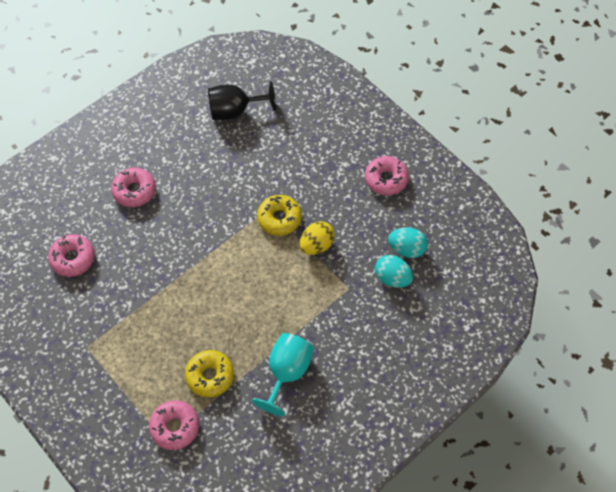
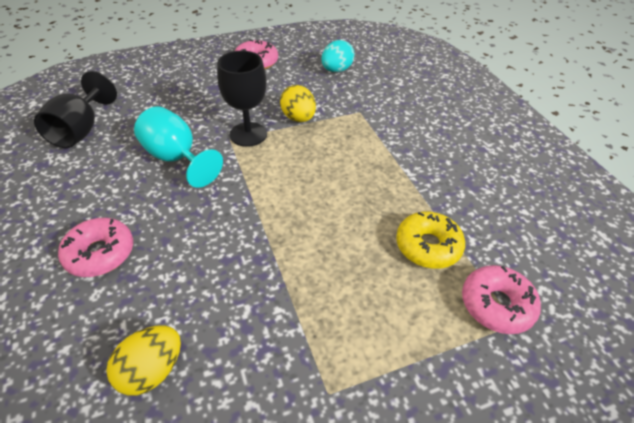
camera: 70 degrees left, 15 degrees down
pink donut [48,234,95,277] -> yellow egg [106,326,181,395]
turquoise goblet [252,333,314,416] -> turquoise goblet moved to [134,106,223,188]
yellow donut [257,195,302,236] -> black goblet [217,51,267,147]
turquoise egg [375,255,413,288] -> none

